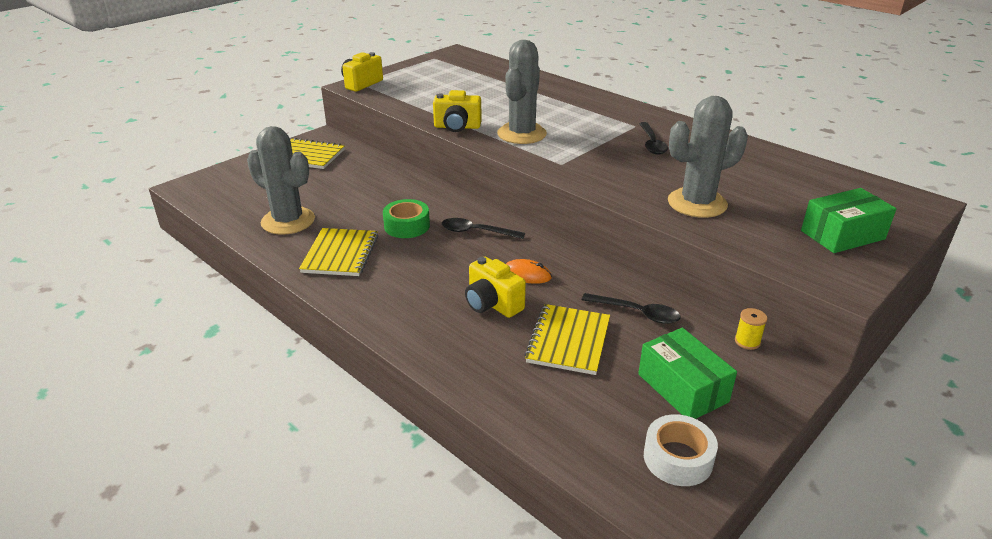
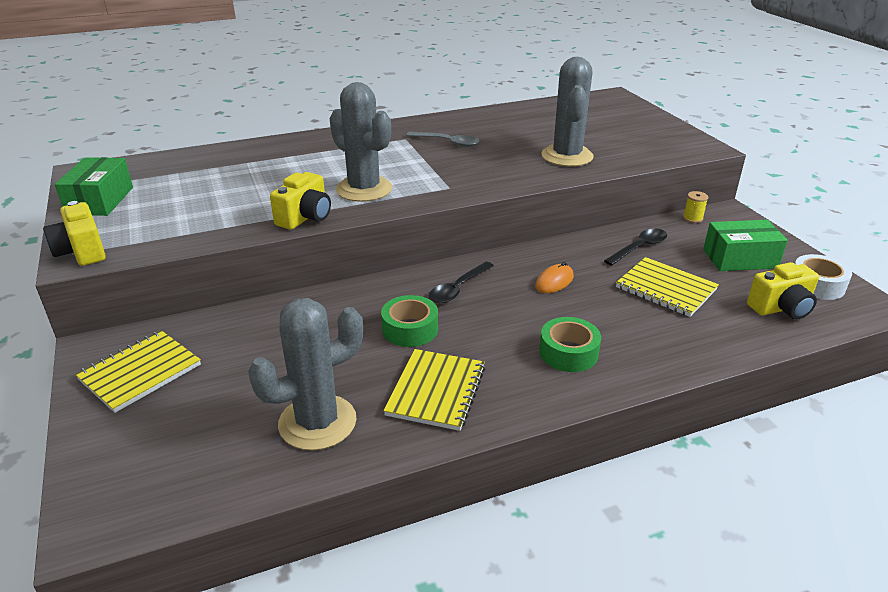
camera: 65 degrees left, 0 degrees up
yellow notebook [299,228,378,276] -> yellow notebook turned 75 degrees clockwise [383,349,485,431]
yellow camera [465,257,526,318] -> yellow camera moved to [747,262,819,319]
black spoon [639,122,668,155] -> grey spoon [406,132,479,147]
green box [801,188,896,253] -> green box moved to [55,157,133,216]
none -> green tape [539,317,601,372]

